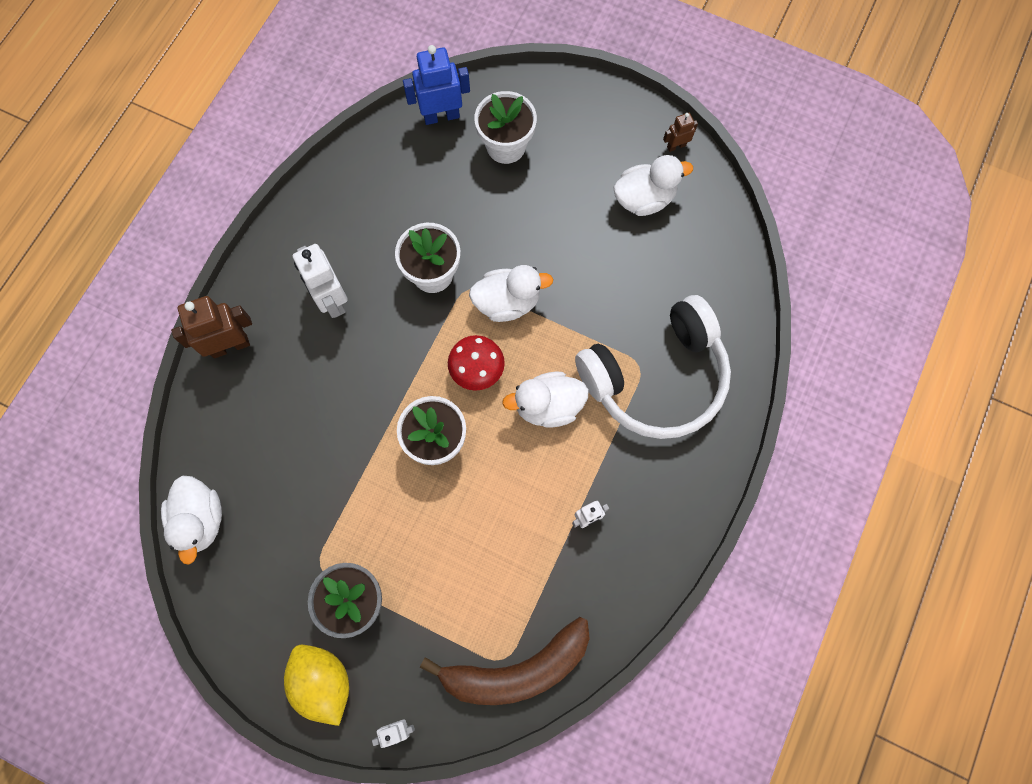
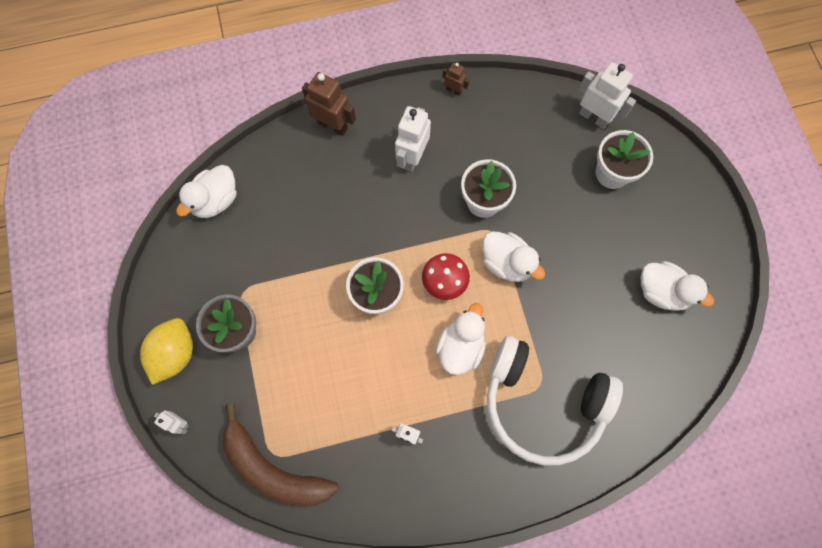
camera: 50 degrees right, 0 degrees up
blue robot [403,45,470,125] -> white robot [578,62,636,129]
white duck [502,372,589,428] -> white duck turned 75 degrees clockwise [435,303,486,375]
brown robot [663,113,698,152] -> brown robot moved to [442,62,469,96]

